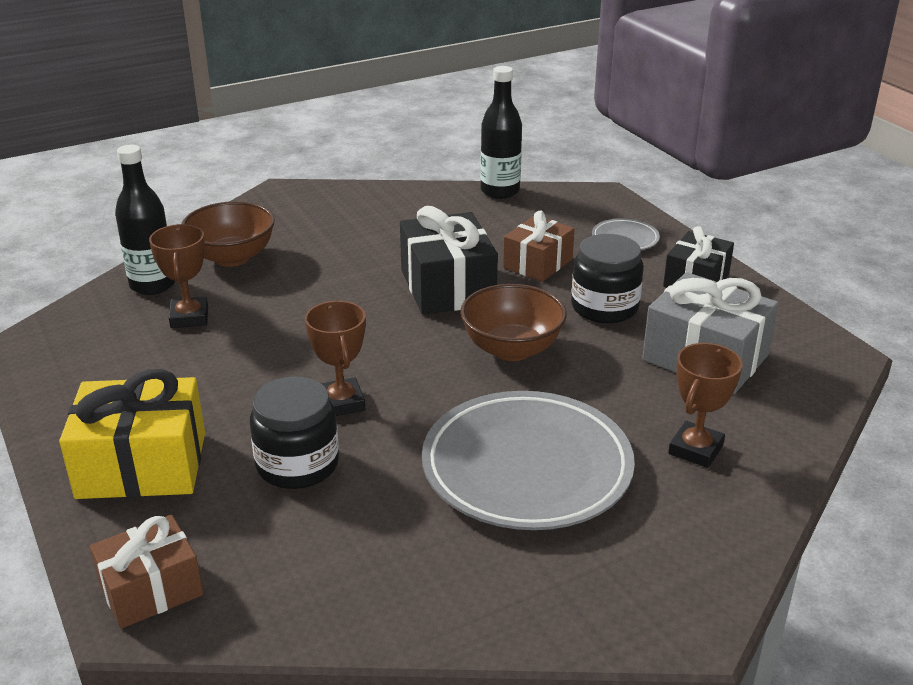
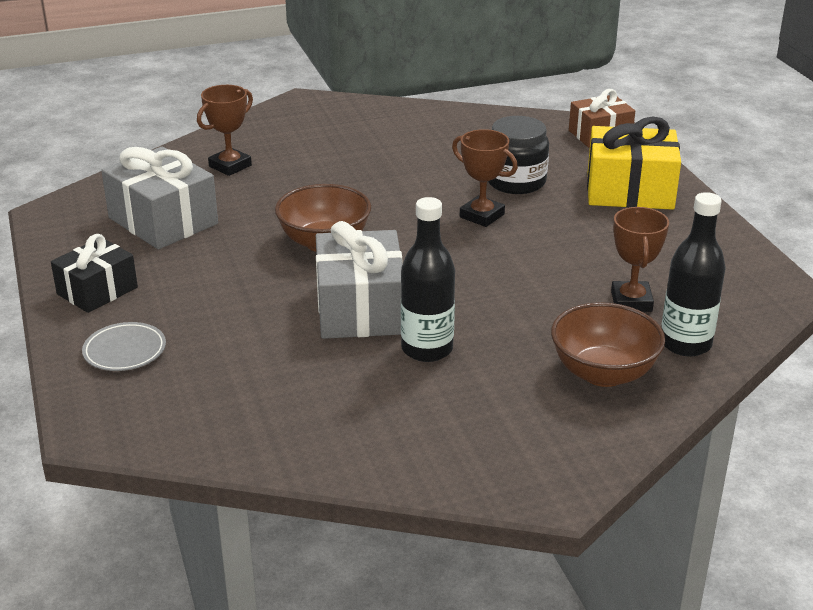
camera: 170 degrees left, 0 degrees up
brown trophy [305,301,366,416] -> brown trophy turned 45 degrees counterclockwise [452,129,518,227]
black gift [400,206,498,315] -> grey gift [316,221,402,339]
grey plate [422,391,635,530] -> none
black bottle [480,66,522,199] -> black bottle moved to [401,197,455,362]
brown gift [503,210,575,282] -> none
black jar [571,234,644,323] -> none

